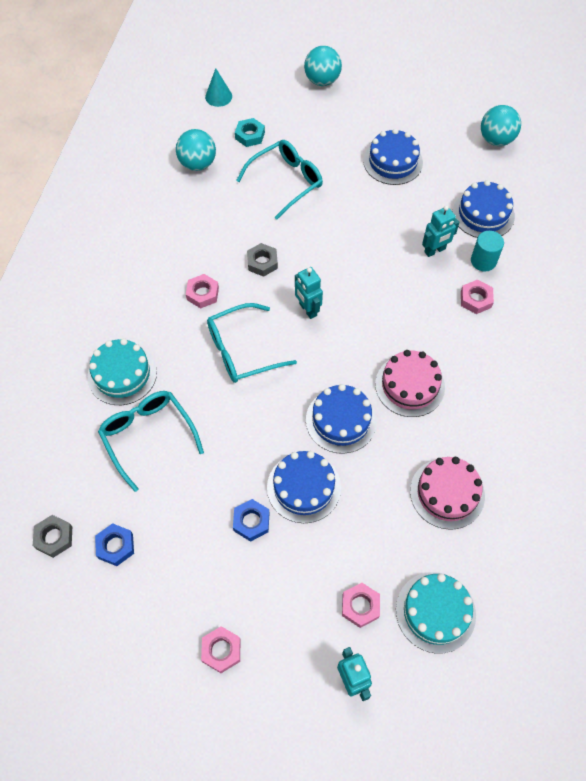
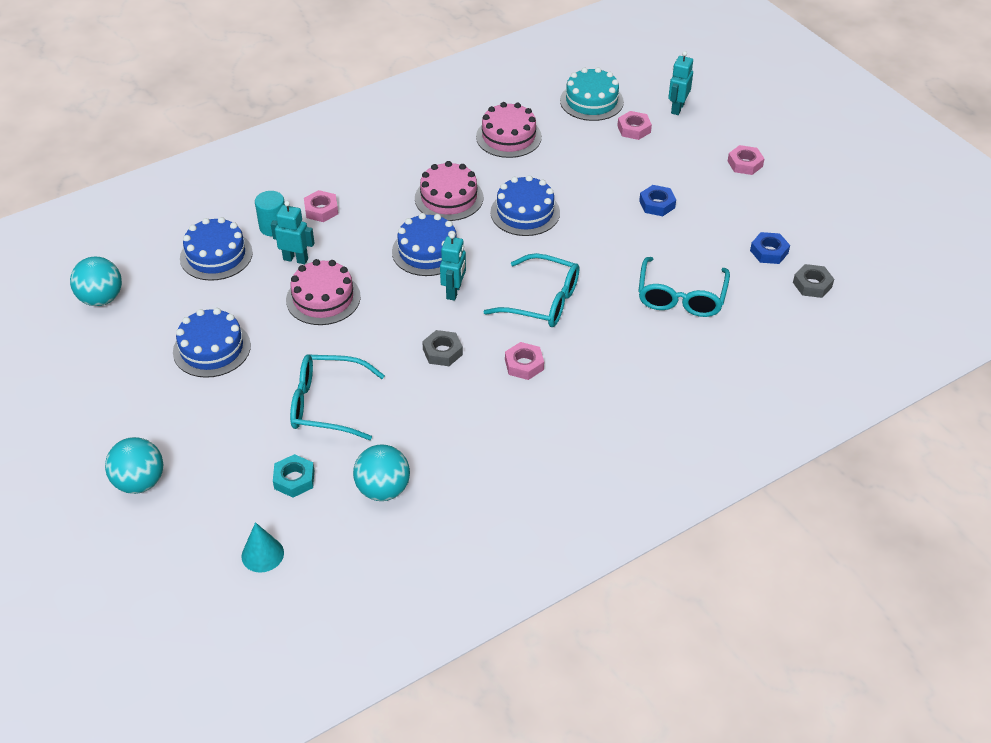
camera: 135 degrees left, 15 degrees down
turquoise cake [87,338,157,405] -> none
blue cake [267,451,341,523] -> blue cake moved to [392,213,458,276]
none -> pink cake [286,259,361,325]

